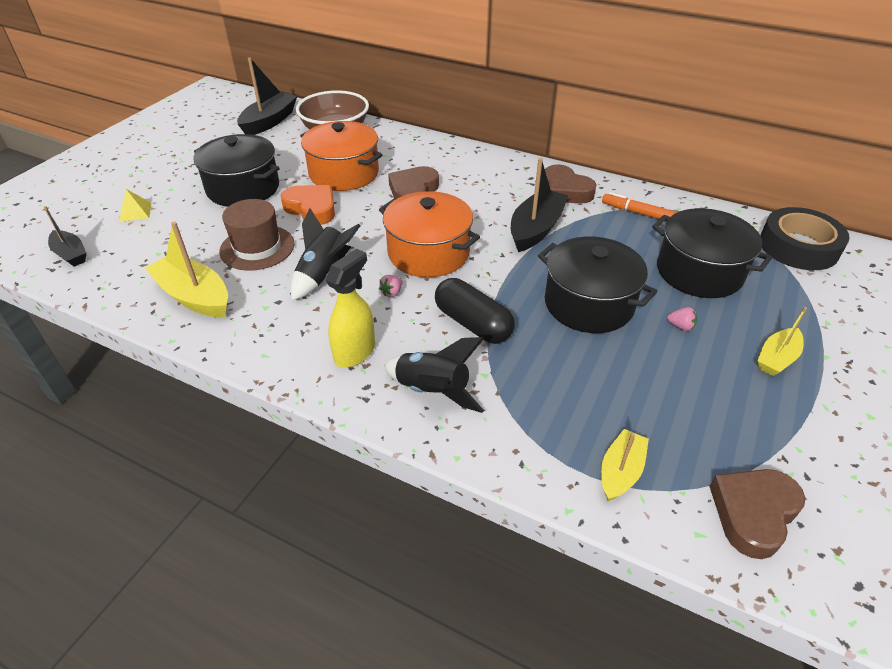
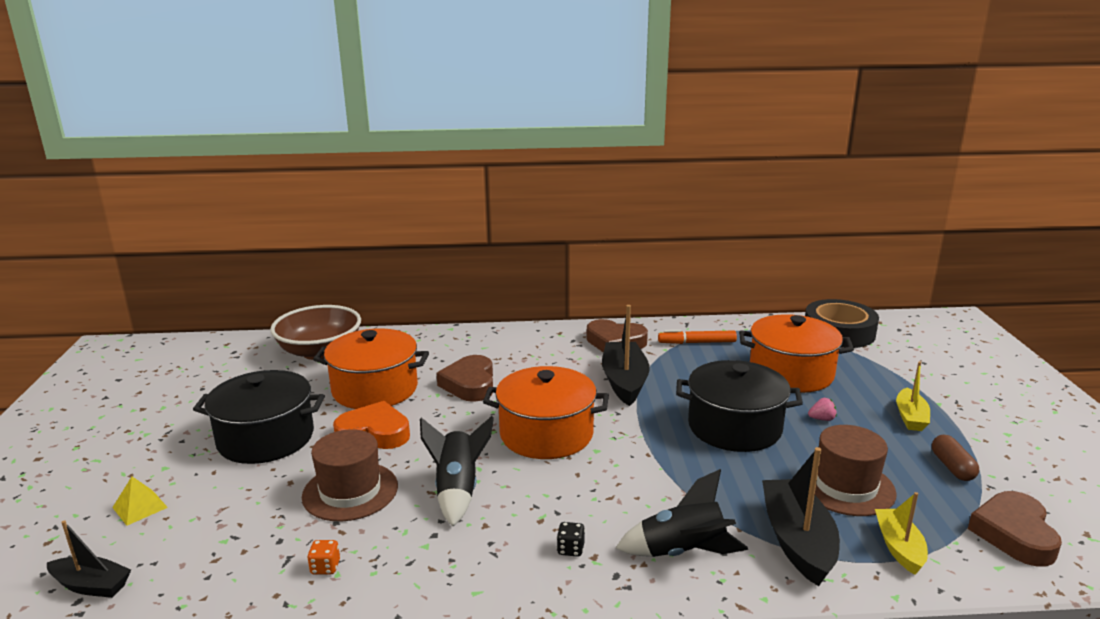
camera: 30 degrees left, 20 degrees down
yellow boat [145,222,228,318] -> orange dice [307,540,340,575]
black boat [237,57,297,135] -> black boat moved to [762,447,840,586]
yellow spray bottle [325,249,375,368] -> black dice [557,522,585,557]
pink strawberry [379,275,403,297] -> none
black capsule [435,278,515,344] -> none
black pot [652,208,772,298] -> orange pot [739,314,854,393]
none -> brown hat [815,425,897,516]
none -> brown capsule [932,435,979,481]

